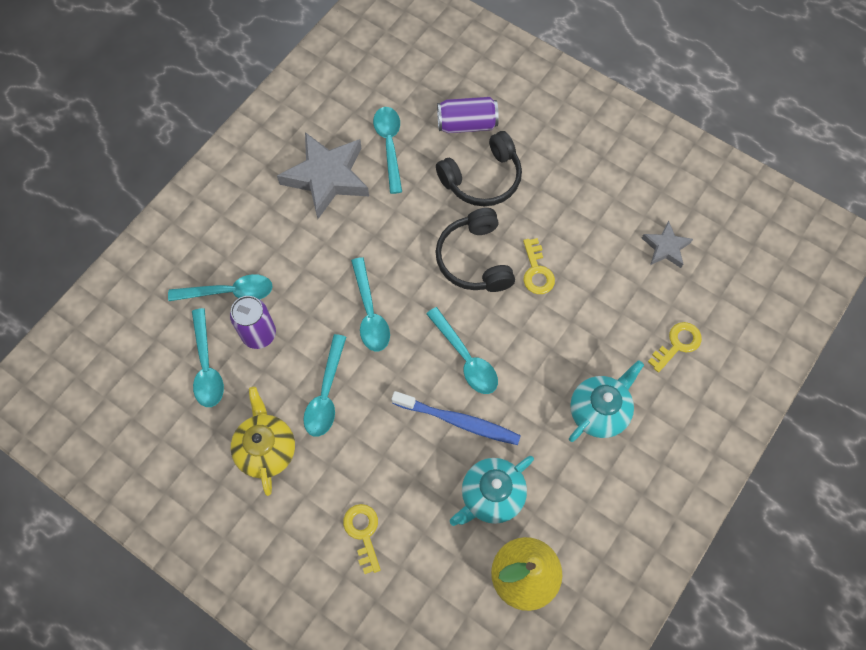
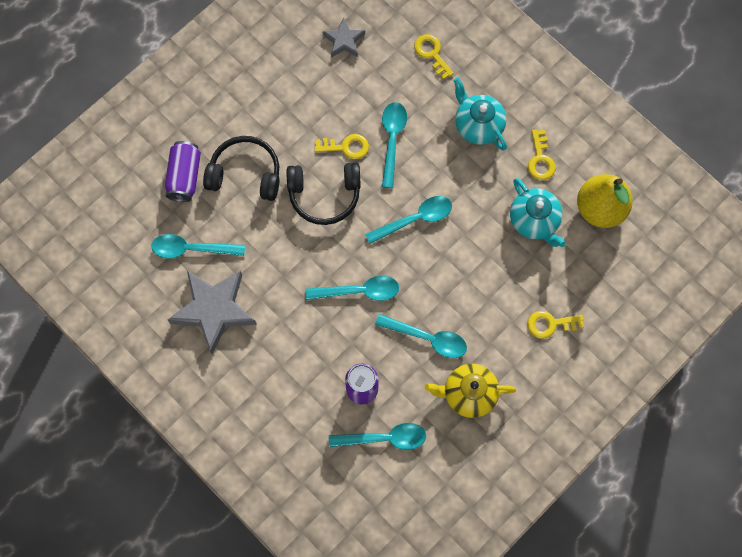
camera: 80 degrees left, 5 degrees up
turquoise spoon [168,274,273,301] -> turquoise spoon moved to [382,102,407,188]
blue toothbrush [392,391,521,445] -> none
black headphones [436,131,522,206] -> black headphones turned 60 degrees counterclockwise [203,136,279,201]
none -> yellow key [528,129,556,180]

